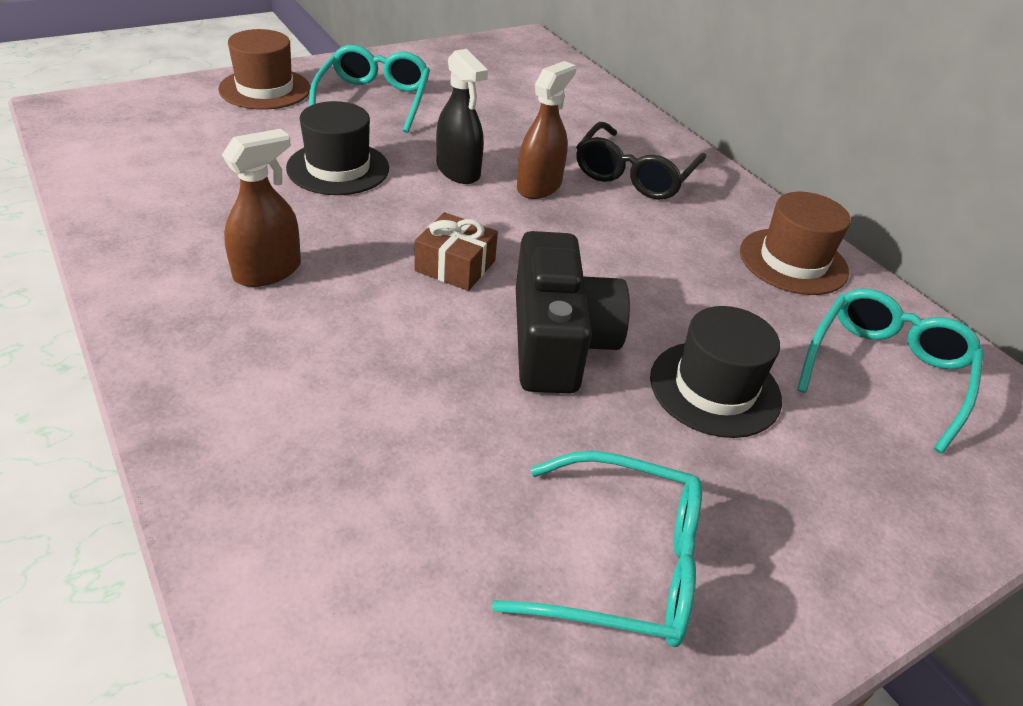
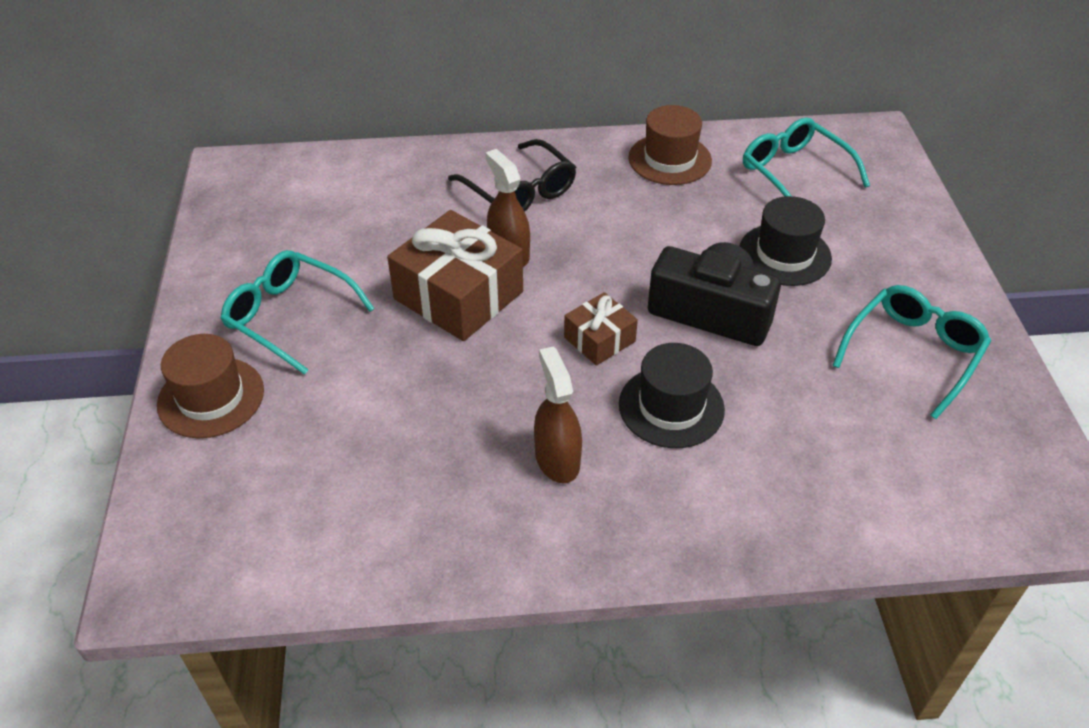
camera: 60 degrees left, 5 degrees up
black hat [286,101,389,195] -> black hat moved to [619,343,725,448]
black spray bottle [436,49,488,184] -> brown gift [387,210,523,341]

